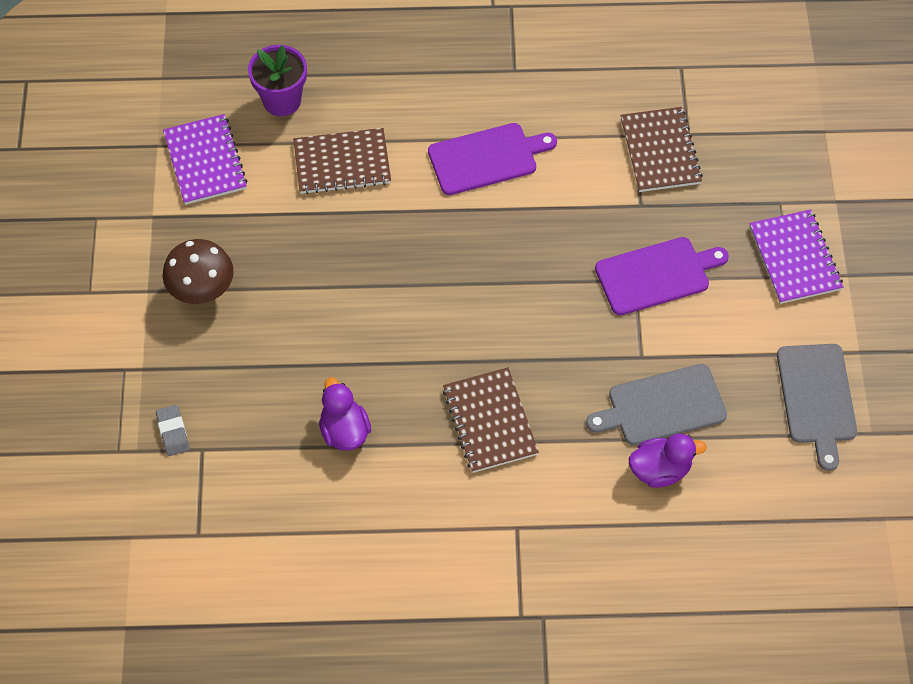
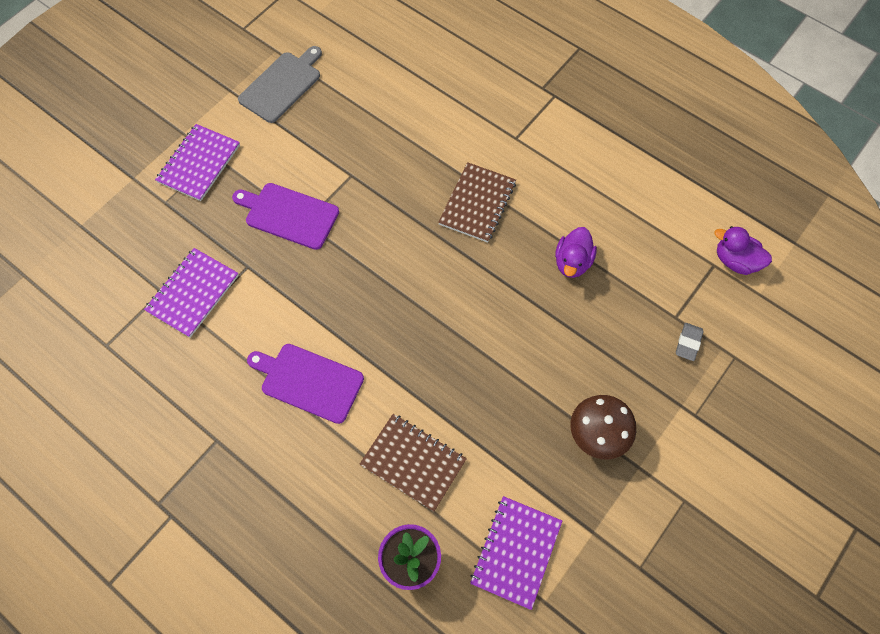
camera: 140 degrees left, 5 degrees up
grey cutting board [586,364,727,445] -> none
brown notebook [620,107,703,192] -> purple notebook [144,248,239,338]
purple duck [629,434,707,488] -> purple duck moved to [714,226,772,275]

